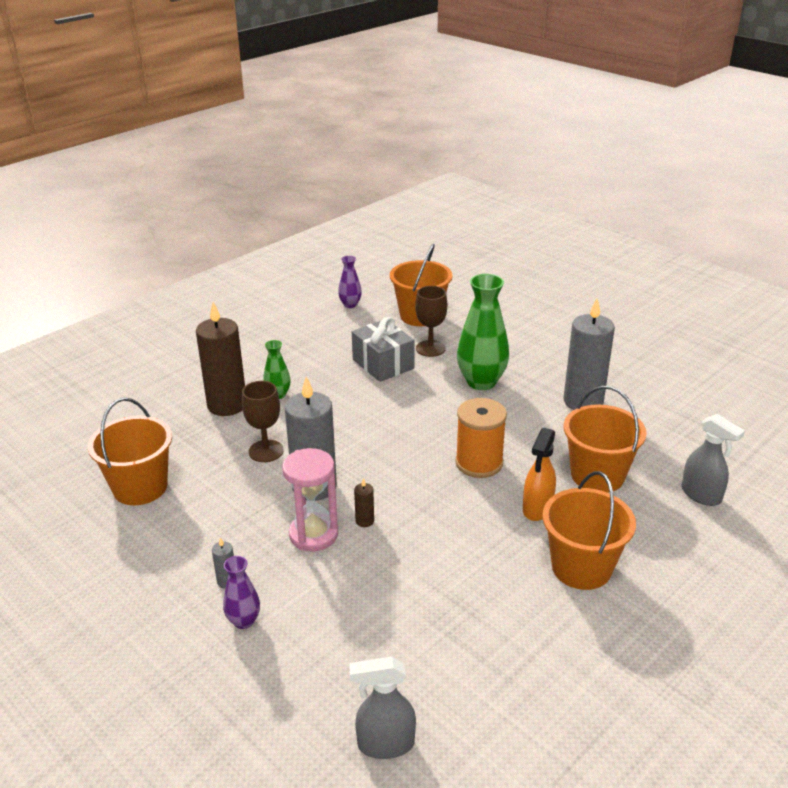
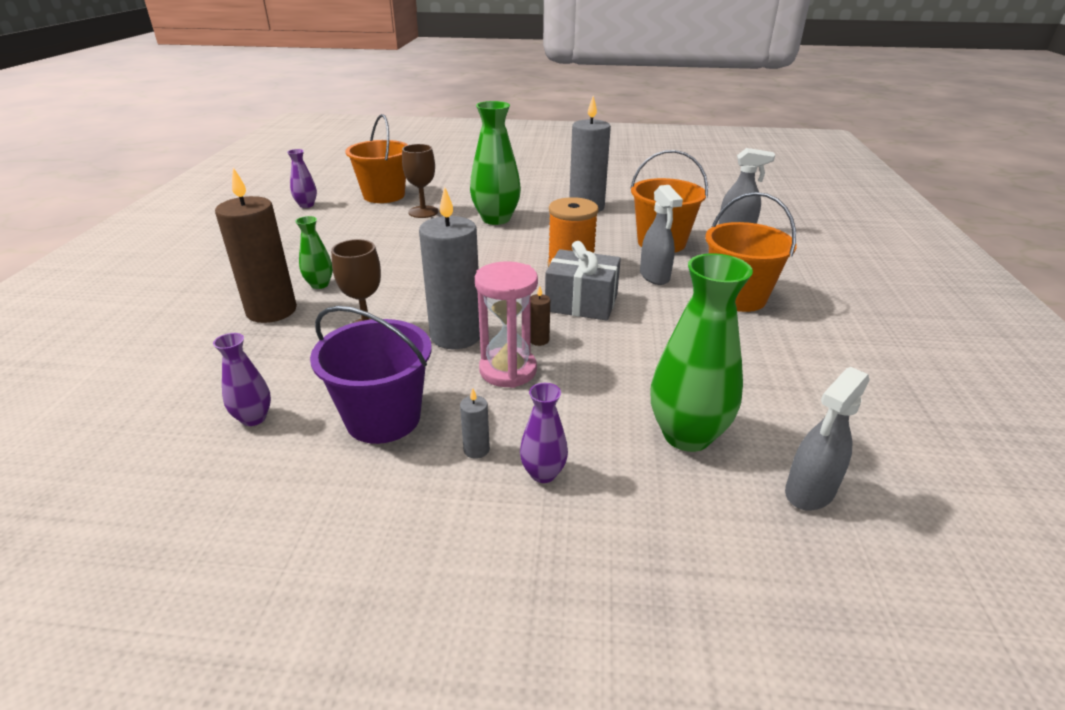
camera: 40 degrees left, 0 degrees up
orange bucket [88,398,172,505] -> purple vase [213,333,271,426]
grey gift [352,317,415,382] -> grey gift moved to [545,241,621,321]
orange spray bottle [523,428,556,521] -> grey spray bottle [640,185,683,285]
none -> purple bucket [310,306,432,444]
none -> green vase [650,253,753,452]

